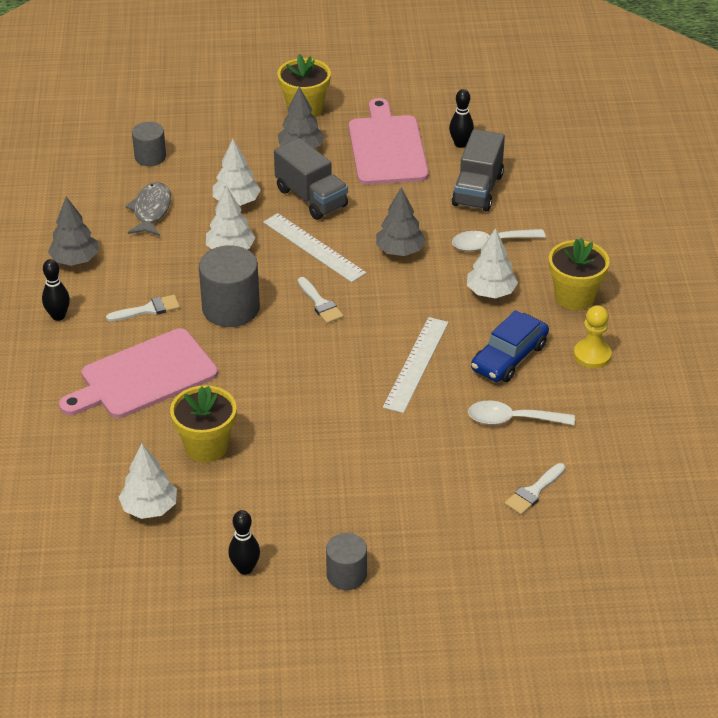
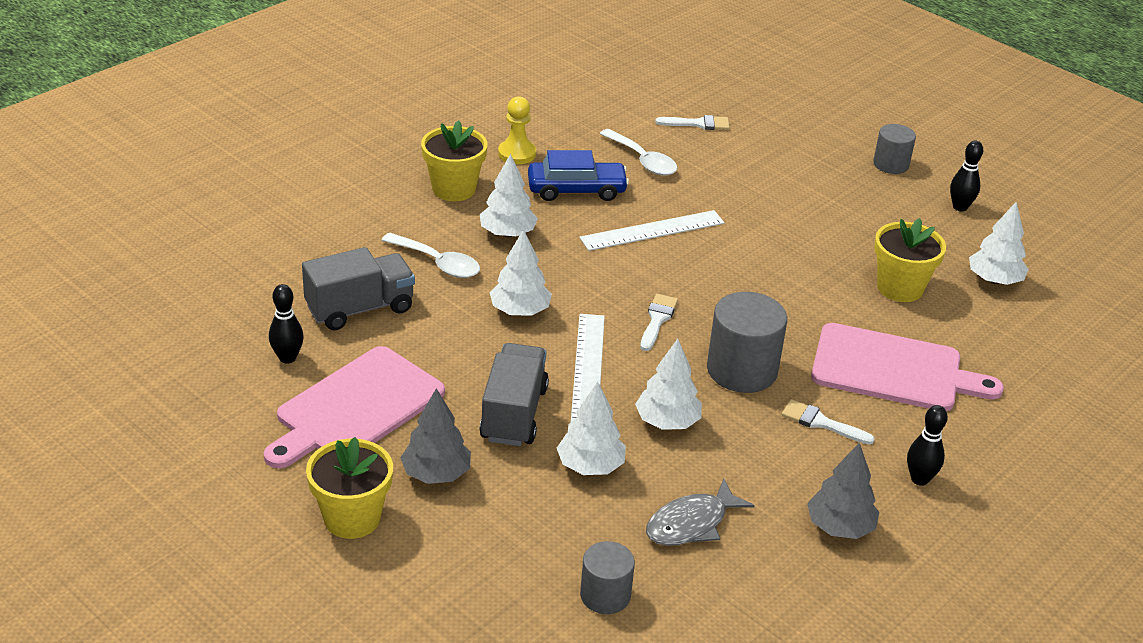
camera: 135 degrees left, 5 degrees down
grey tree [376,187,426,256] -> white tree [490,229,552,316]

